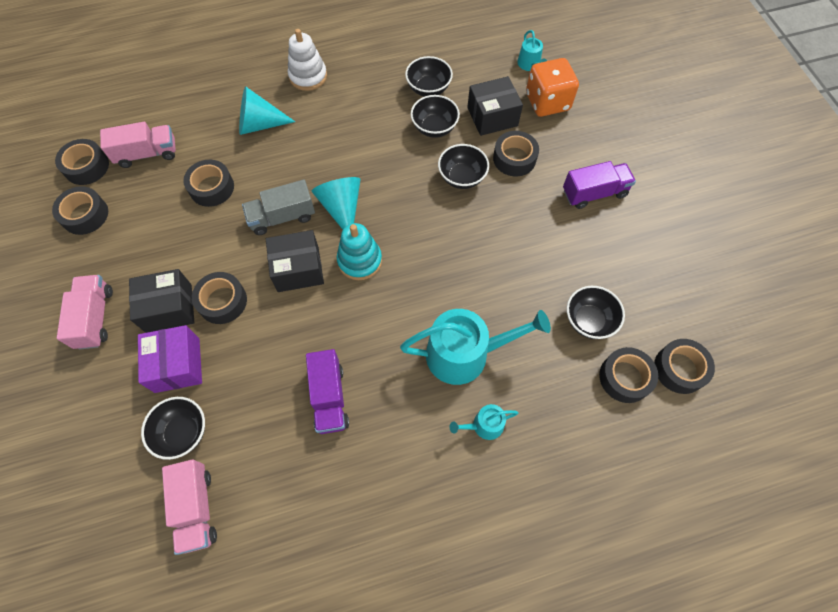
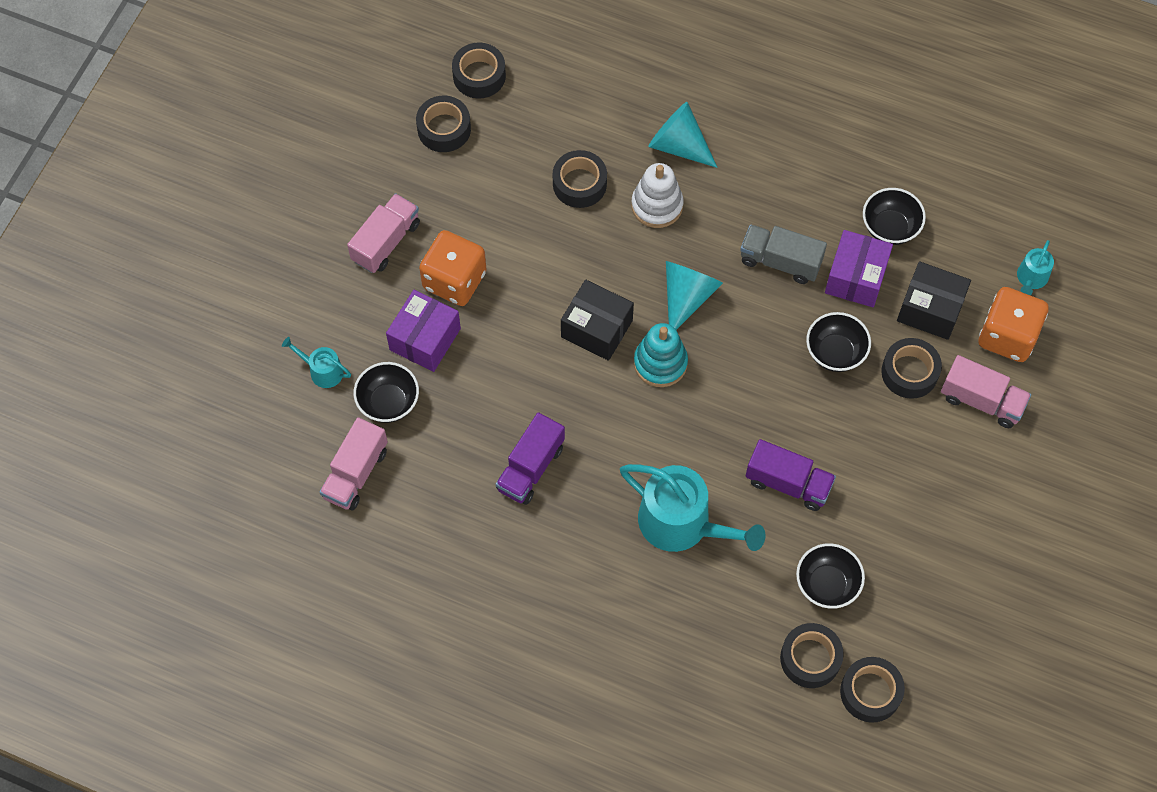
camera: 40 degrees right, 0 degrees up
pink truck [100,122,176,168] -> pink truck moved to [941,355,1031,428]
black box [129,269,194,333] -> orange dice [419,230,486,306]
black tape [192,272,247,324] -> none
grey truck [242,180,315,235] -> grey truck moved to [740,225,827,284]
white stacking toy [288,29,327,91] -> white stacking toy moved to [631,163,684,228]
black bowl [411,95,460,138] -> purple box [825,230,893,307]
turquoise watering can [450,404,519,440] -> turquoise watering can moved to [282,337,351,388]
purple truck [563,161,636,209] -> purple truck moved to [746,439,836,511]

